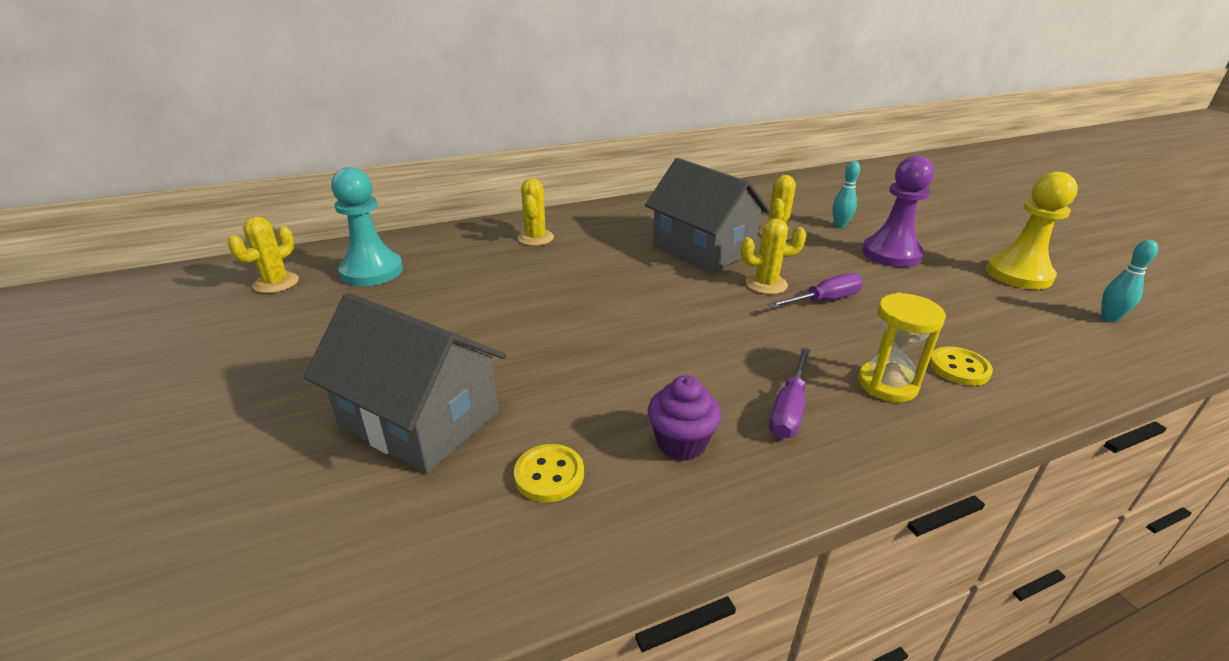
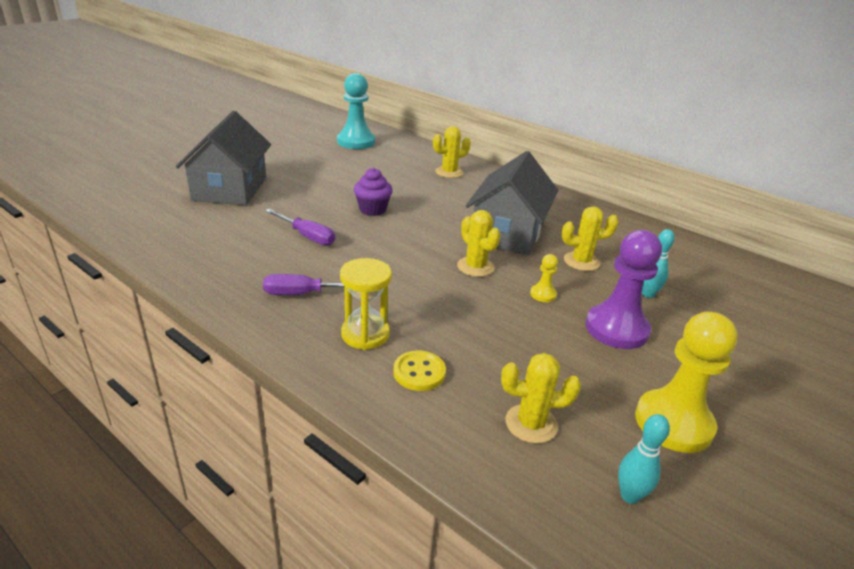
camera: 60 degrees right, 0 degrees up
yellow cactus [228,216,299,293] -> yellow cactus moved to [501,353,581,444]
yellow button [514,444,584,502] -> none
purple cupcake [648,375,721,461] -> purple cupcake moved to [354,168,393,216]
purple screwdriver [768,273,863,308] -> purple screwdriver moved to [265,209,335,245]
none -> yellow pawn [530,254,558,302]

